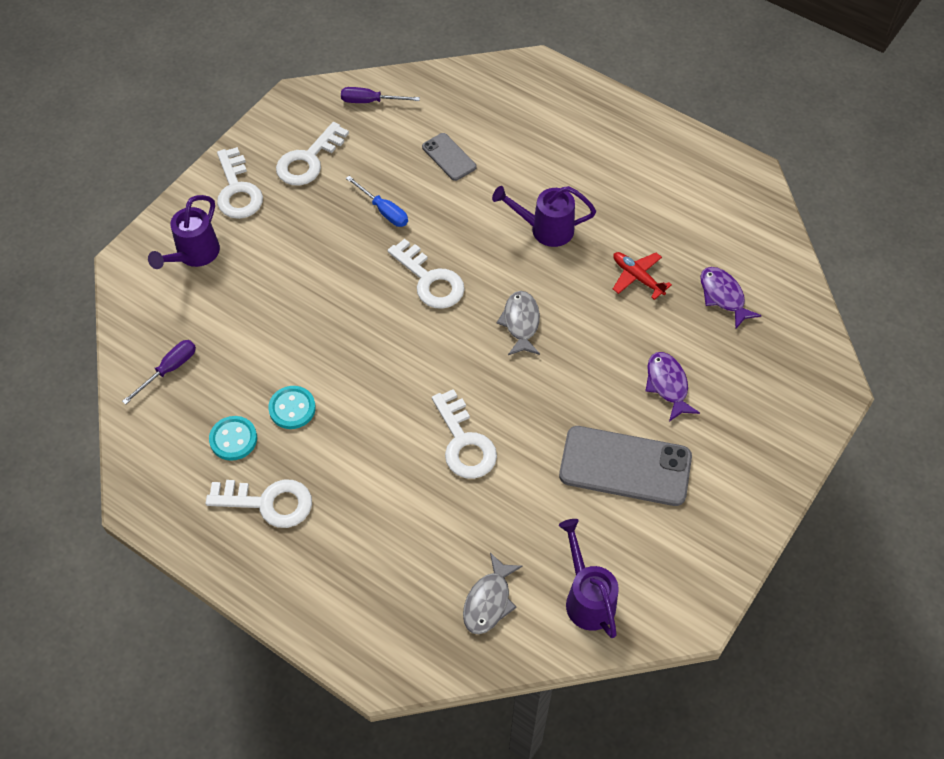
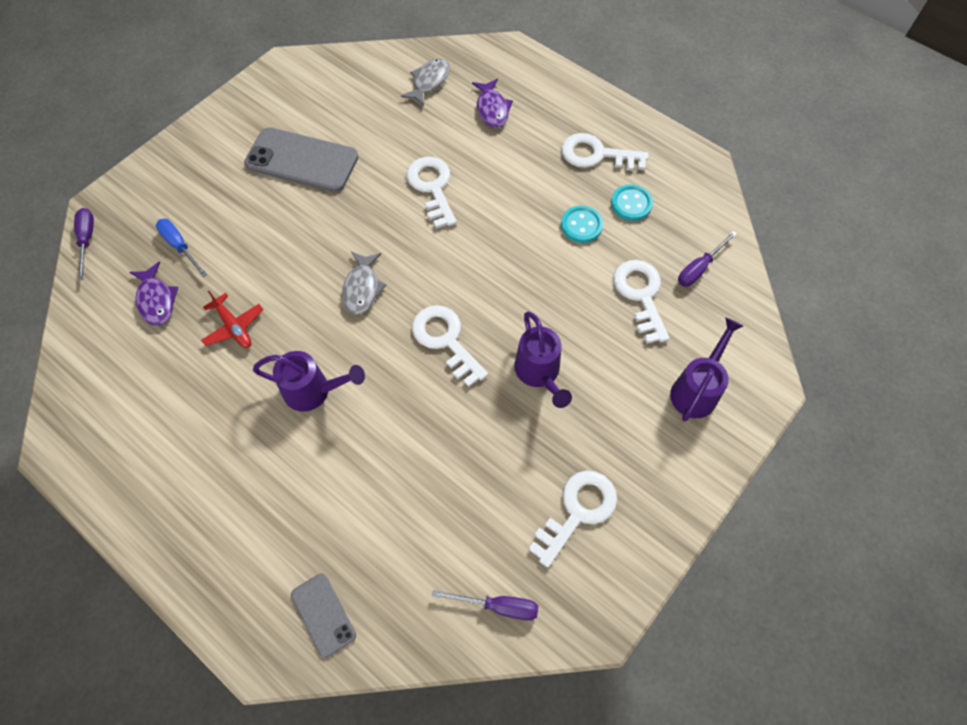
camera: 175 degrees left, 5 degrees up
white key [217,147,263,219] -> white key moved to [613,260,670,344]
blue screwdriver [346,176,408,227] -> blue screwdriver moved to [156,219,207,277]
grey phone [422,133,476,181] -> grey phone moved to [291,574,356,658]
purple watering can [559,519,619,638] -> purple watering can moved to [514,311,572,408]
purple fish [646,352,700,422] -> purple fish moved to [472,79,513,128]
none -> purple screwdriver [74,208,94,281]

